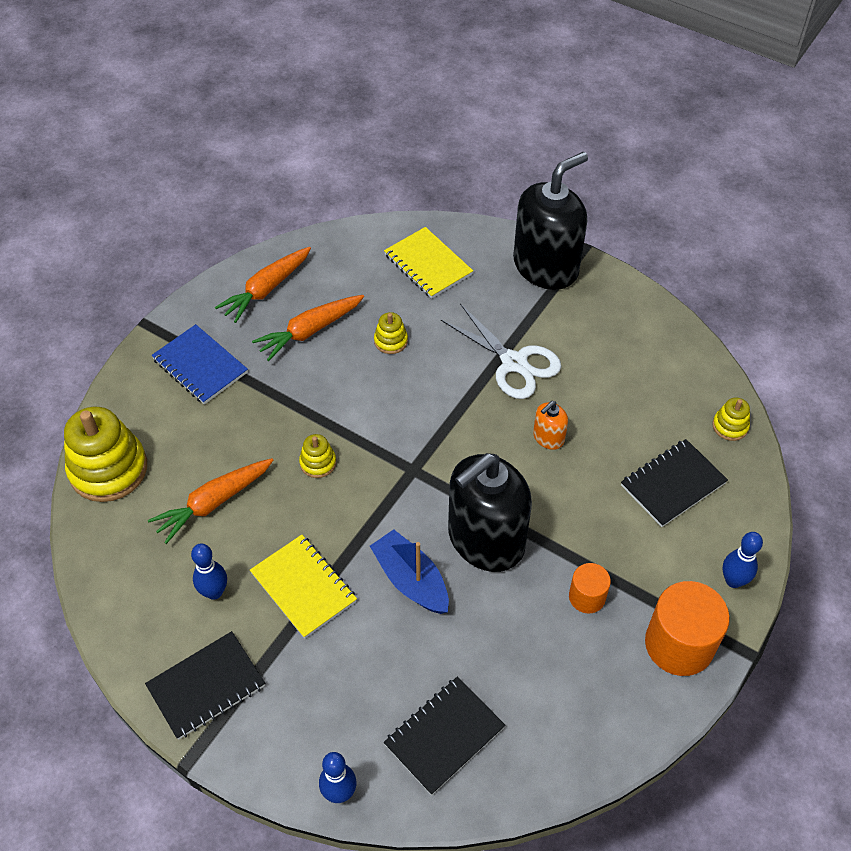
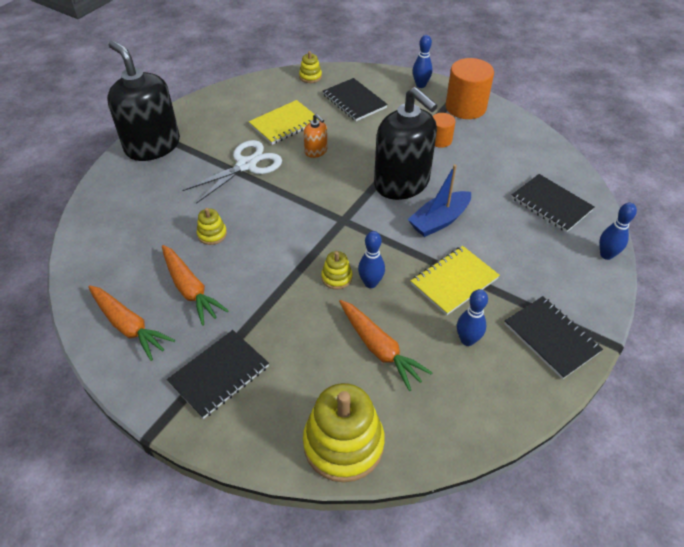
camera: 90 degrees left, 5 degrees down
blue notebook [151,324,248,404] -> black notebook [167,330,269,419]
yellow notebook [384,227,473,299] -> yellow notebook moved to [249,100,319,145]
none -> blue bowling pin [358,231,385,288]

